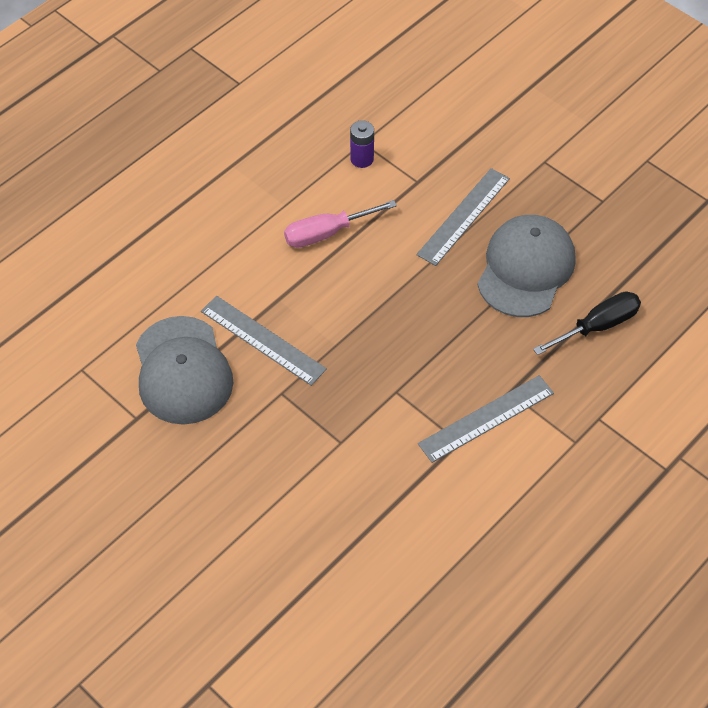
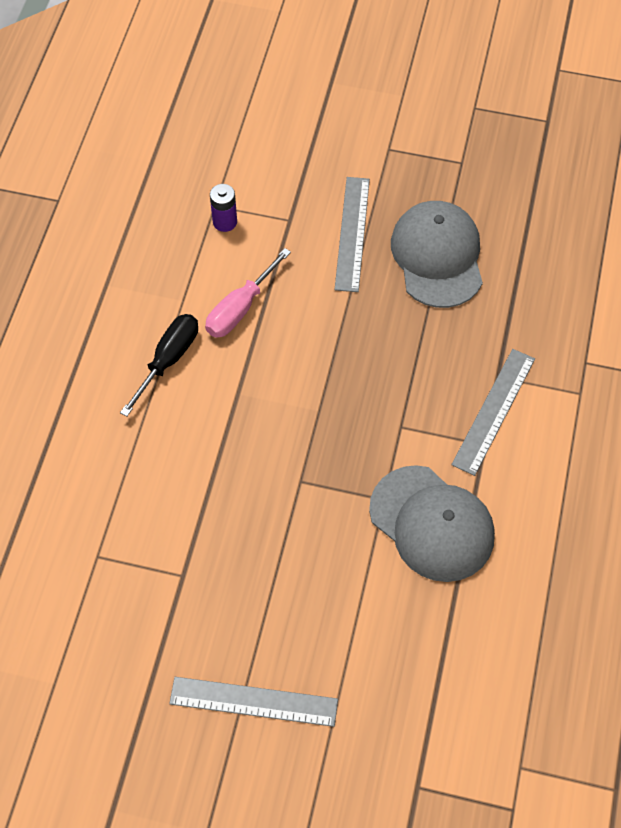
camera: 30 degrees left, 5 degrees up
grey cap [136,316,233,425] -> grey cap moved to [369,465,495,582]
grey ruler [201,296,327,386] -> grey ruler moved to [169,677,338,727]
black screwdriver [533,291,641,355] -> black screwdriver moved to [120,314,198,417]

